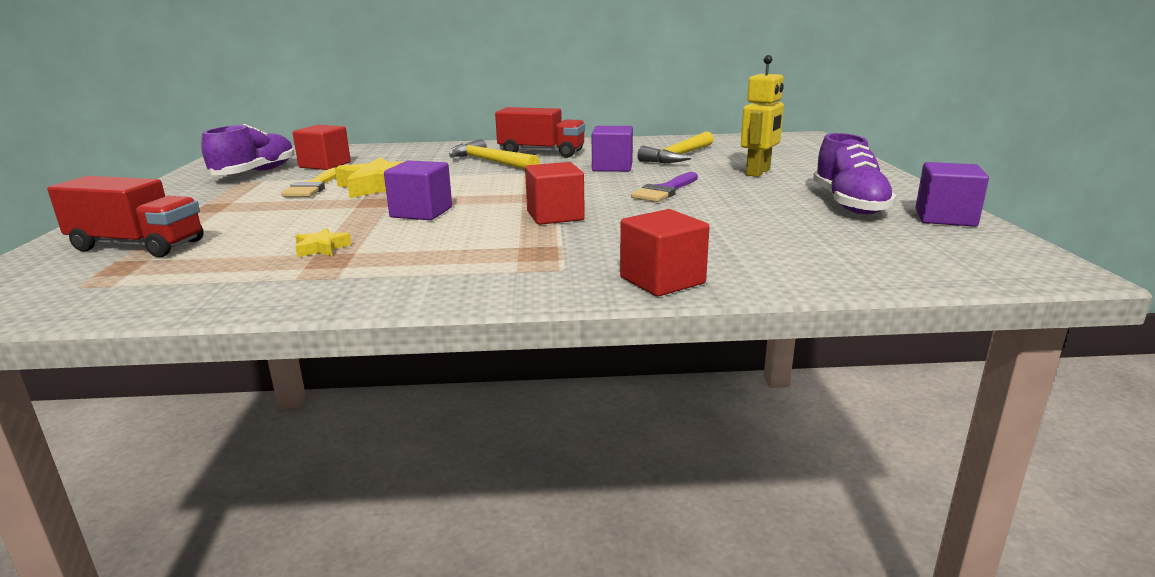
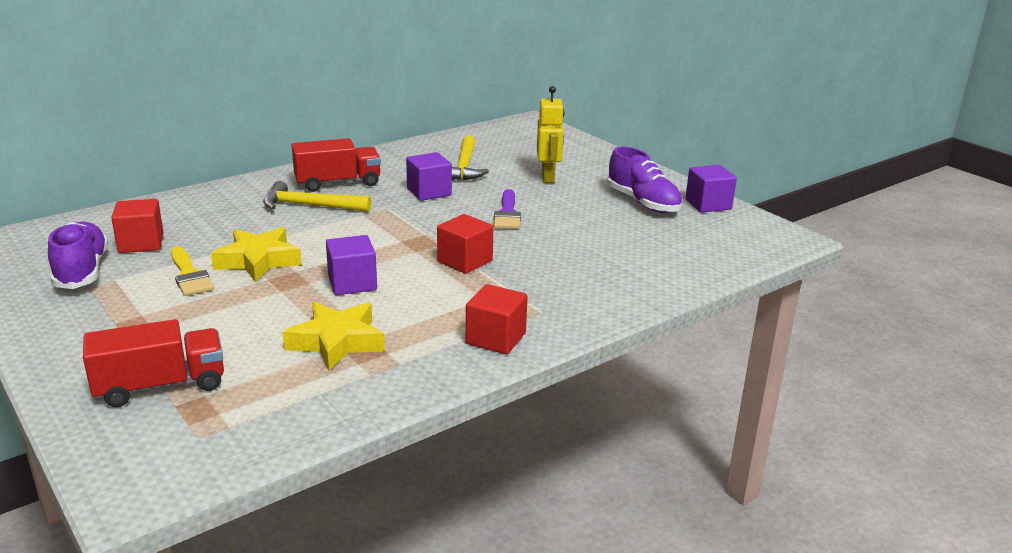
camera: 35 degrees left, 5 degrees up
yellow star [295,228,351,257] -> yellow star [283,302,385,371], size x2.09
red cube [620,209,709,296] -> red cube moved to [466,284,527,354]

